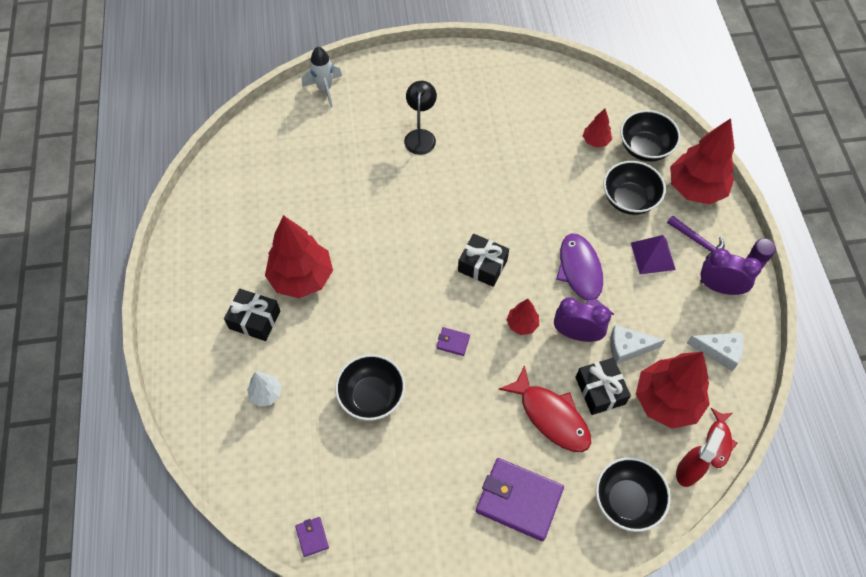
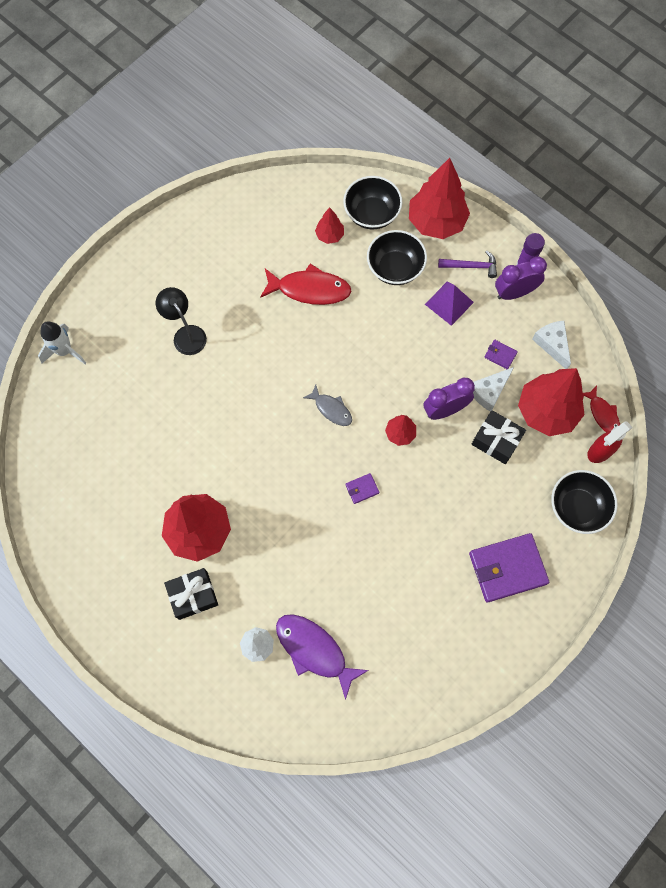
camera: 40 degrees left, 10 degrees up
purple wallet [295,517,329,557] -> purple wallet moved to [485,340,518,369]
black bowl [335,354,405,421] -> none
black gift [458,234,509,287] -> grey fish [303,385,352,426]
red fish [498,365,591,452] -> red fish moved to [260,264,352,305]
purple fish [556,233,614,315] -> purple fish moved to [276,614,369,700]
red spray bottle [676,427,725,487] -> red spray bottle turned 120 degrees counterclockwise [587,421,633,463]
white cheese [687,333,744,371] -> white cheese turned 90 degrees counterclockwise [532,321,571,369]

